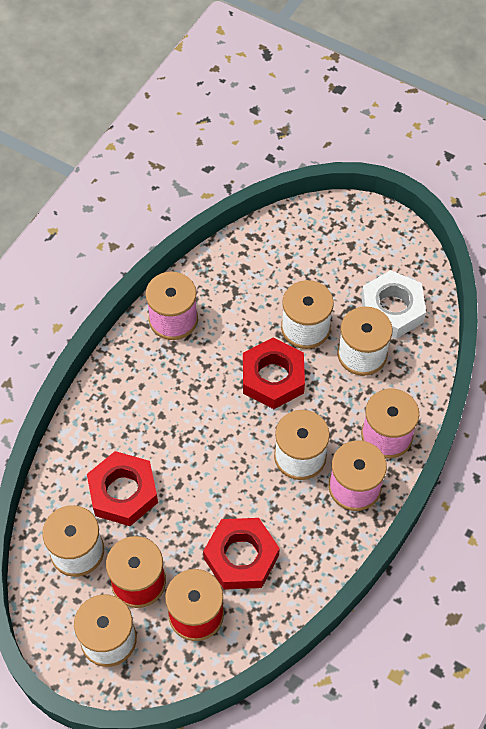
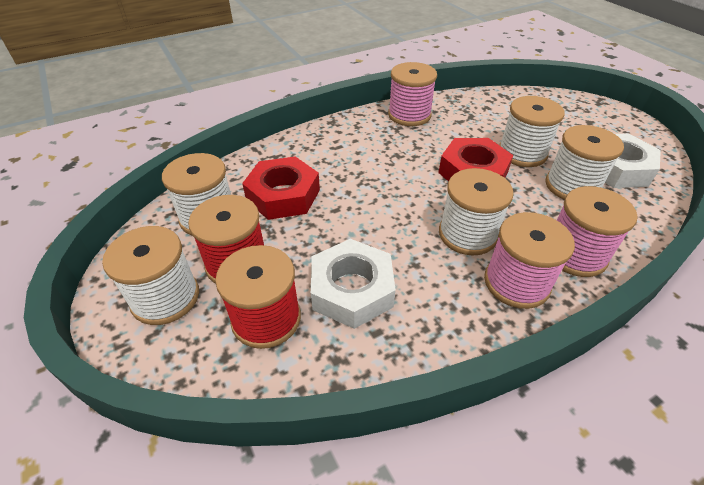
camera: 30 degrees right, 15 degrees down
red nut [203,518,280,590] -> white nut [311,239,396,329]

